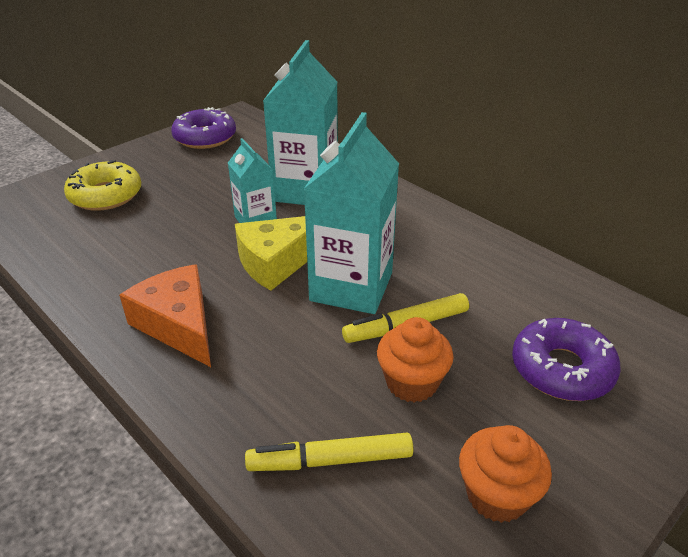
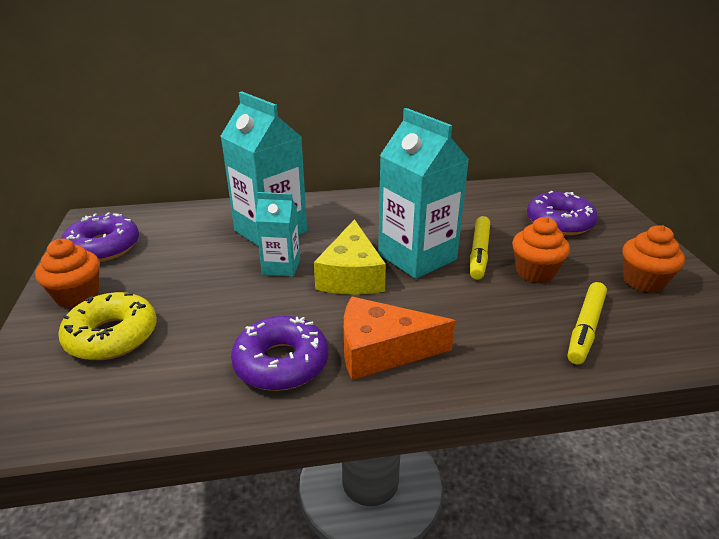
camera: 55 degrees left, 5 degrees down
none -> orange cupcake [35,239,100,308]
none -> purple donut [231,316,328,391]

